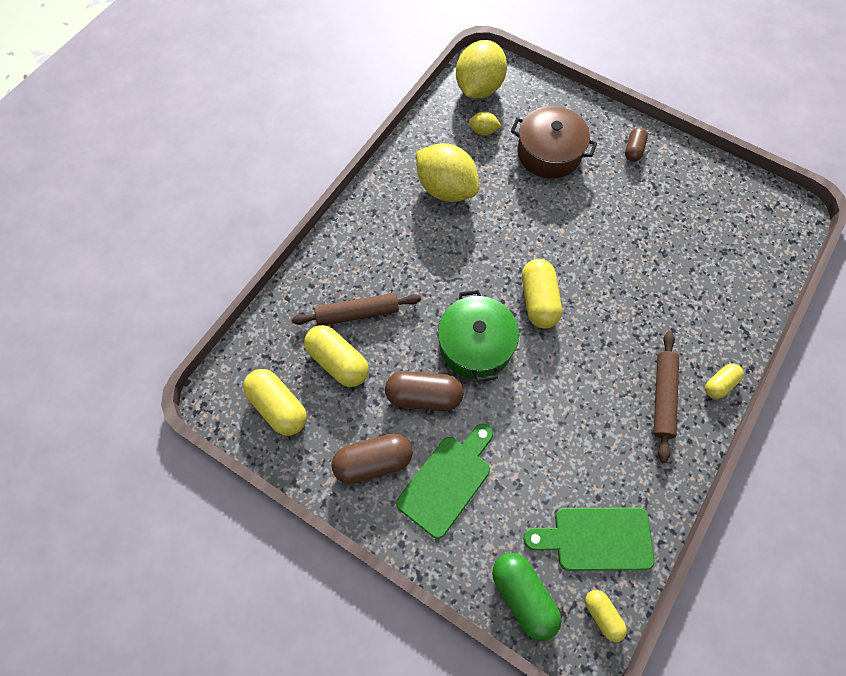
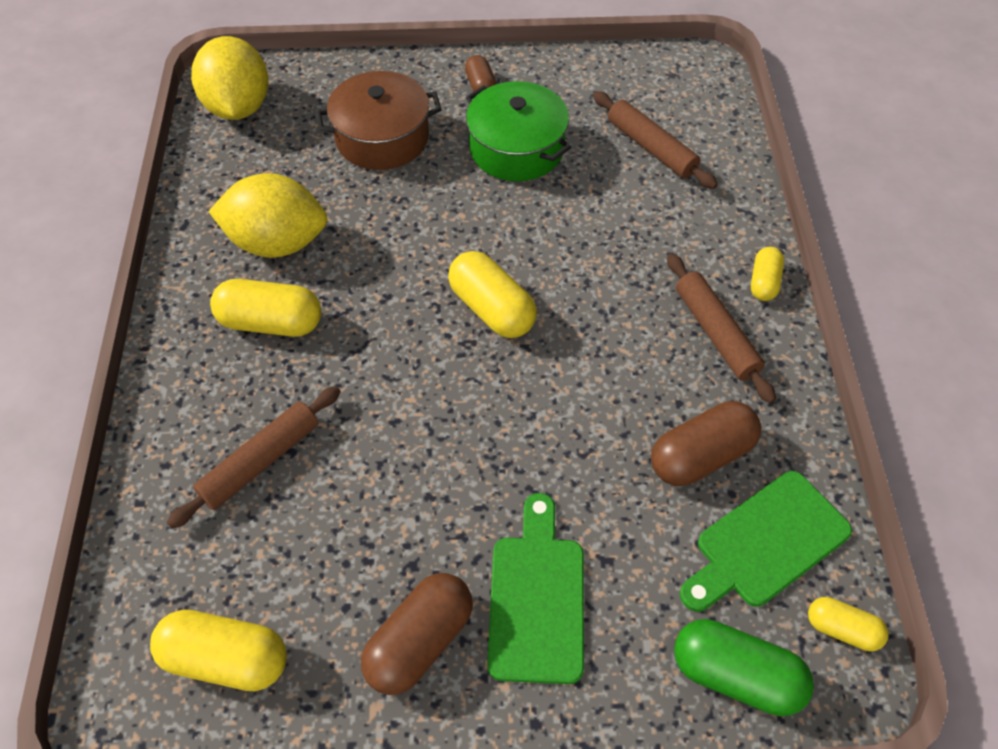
camera: 35 degrees left, 10 degrees down
yellow capsule [304,325,369,387] -> yellow capsule moved to [210,279,321,337]
brown capsule [385,371,464,411] -> brown capsule moved to [651,401,761,486]
green pot [438,290,519,382] -> green pot moved to [466,81,571,181]
yellow lemon [469,112,501,136] -> none
none -> brown rolling pin [593,91,718,189]

